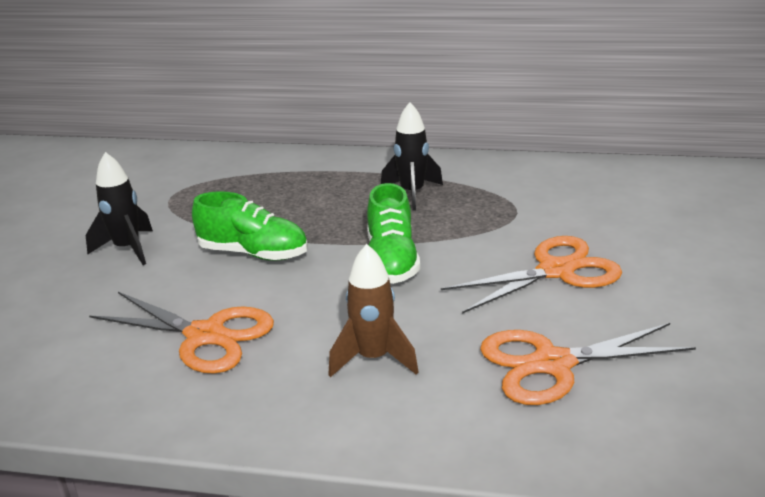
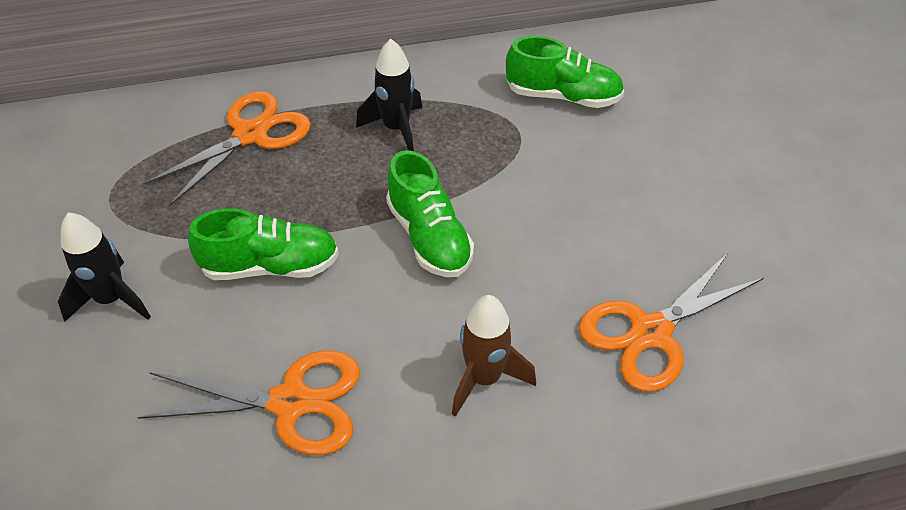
camera: 25 degrees left, 20 degrees up
orange scissors [441,236,622,314] -> orange scissors moved to [143,91,311,207]
none -> green shoe [506,36,624,108]

